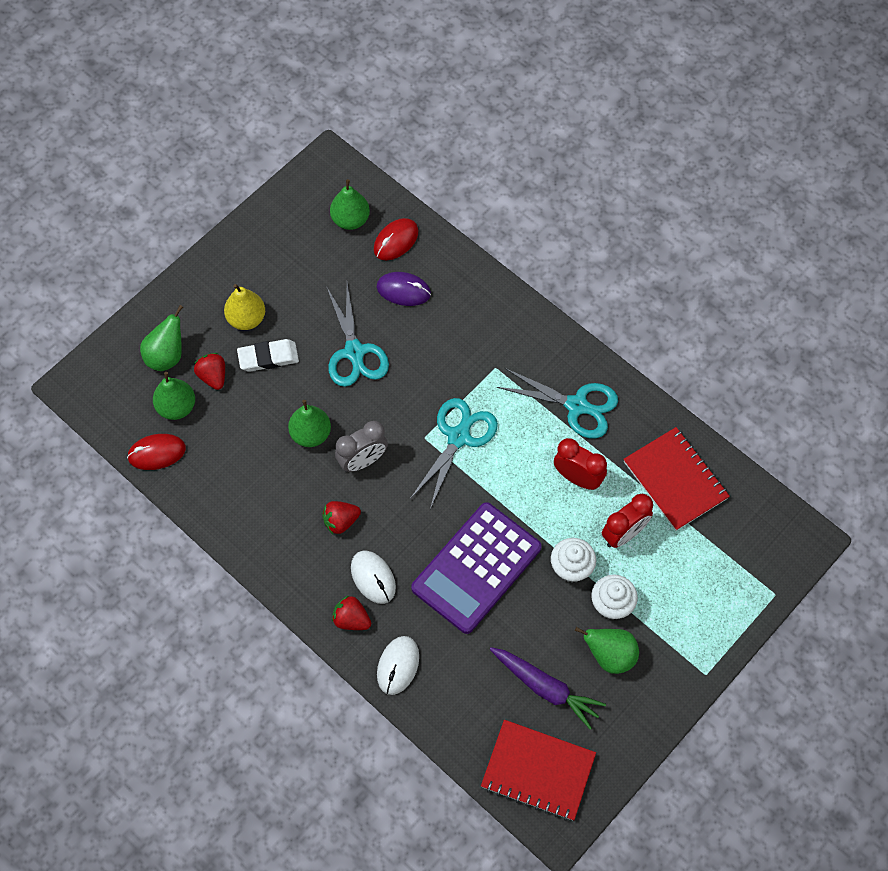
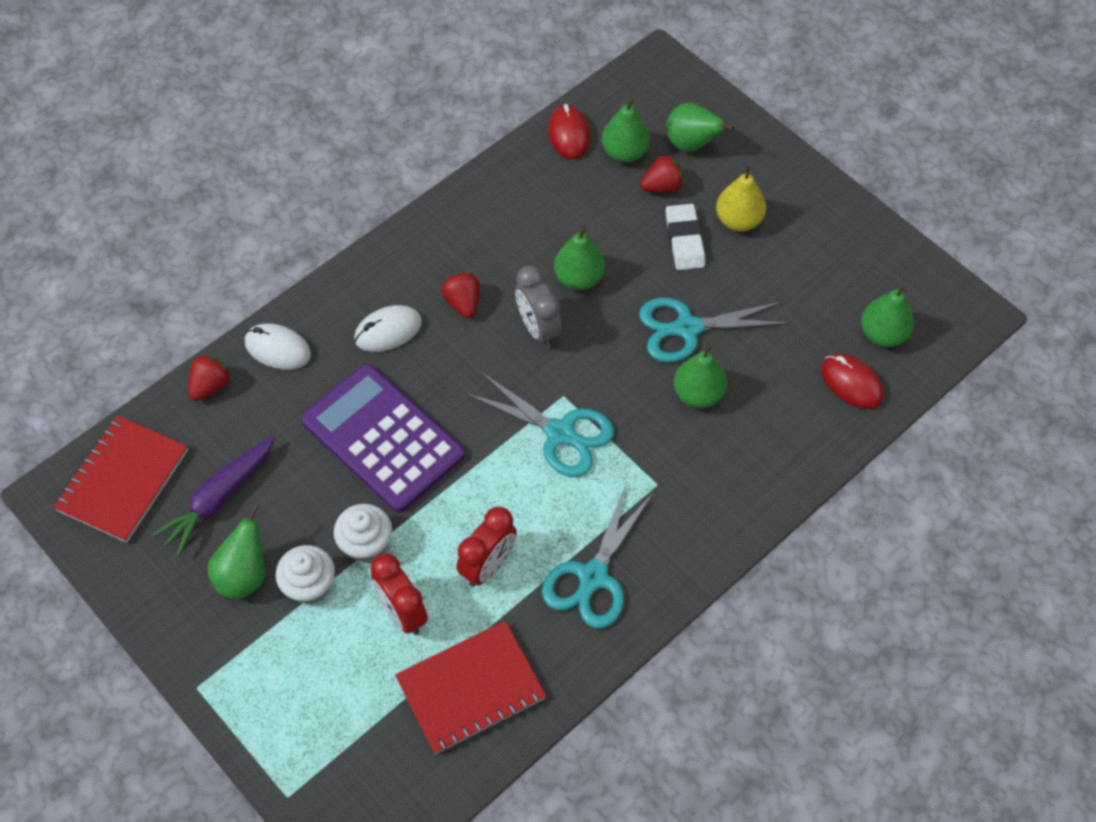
camera: 95 degrees right, 5 degrees down
red strawberry [332,595,371,630] -> red strawberry moved to [188,354,232,401]
purple mouse [377,272,431,306] -> none
none -> green pear [674,343,727,408]

